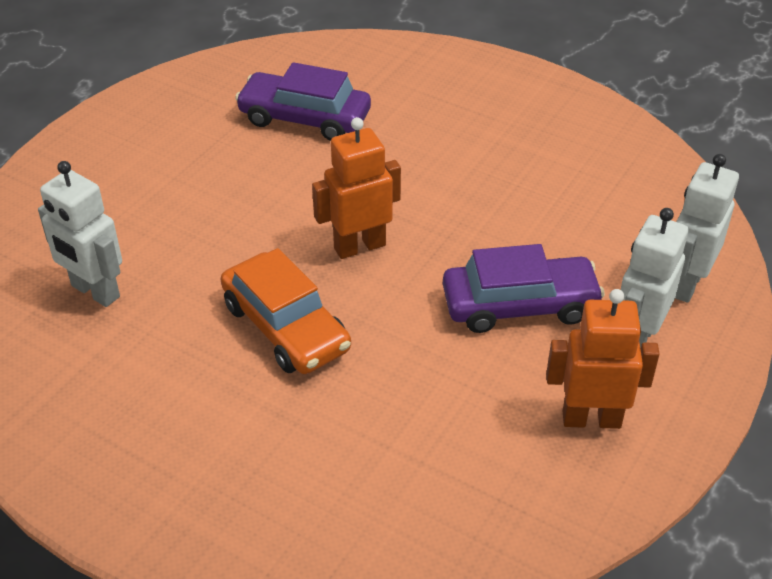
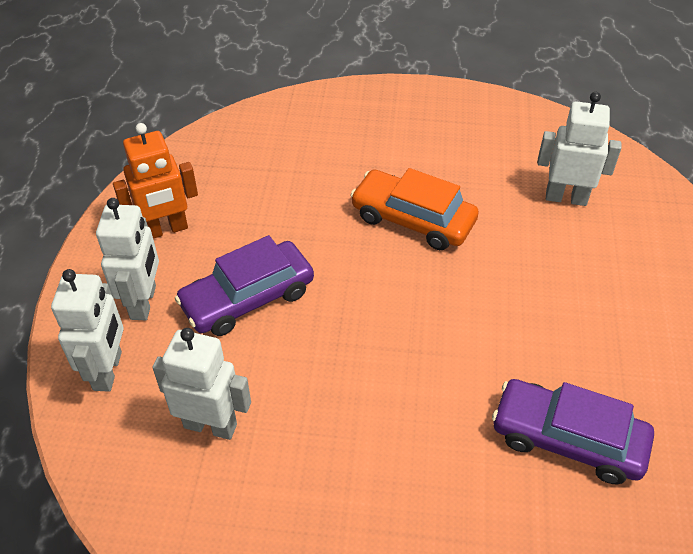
camera: 155 degrees right, 5 degrees up
purple car [235,62,371,141] -> purple car turned 150 degrees counterclockwise [492,379,654,484]
orange robot [312,117,401,259] -> none
none -> white robot [152,328,251,440]

